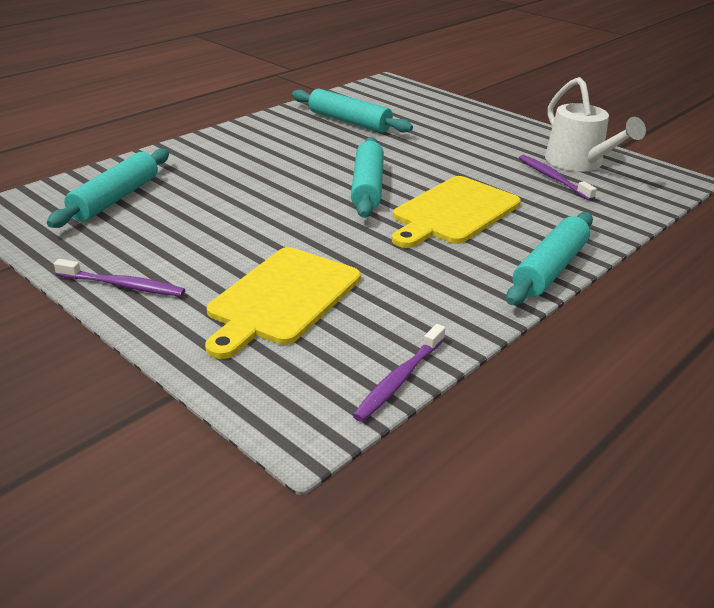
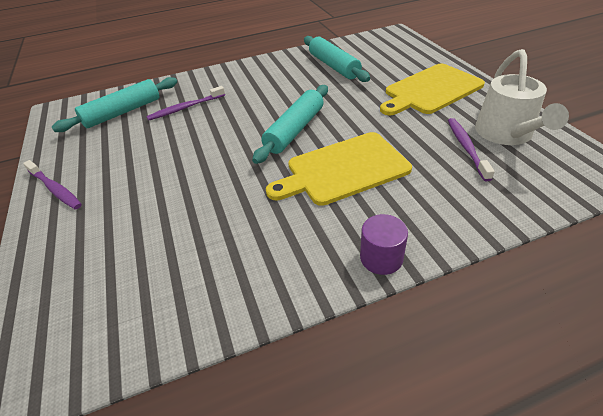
camera: 30 degrees right, 10 degrees up
yellow cutting board [205,247,361,359] -> yellow cutting board moved to [380,64,485,115]
purple toothbrush [353,324,446,422] -> purple toothbrush moved to [146,86,225,121]
turquoise rolling pin [506,212,593,305] -> purple cylinder [360,214,408,275]

